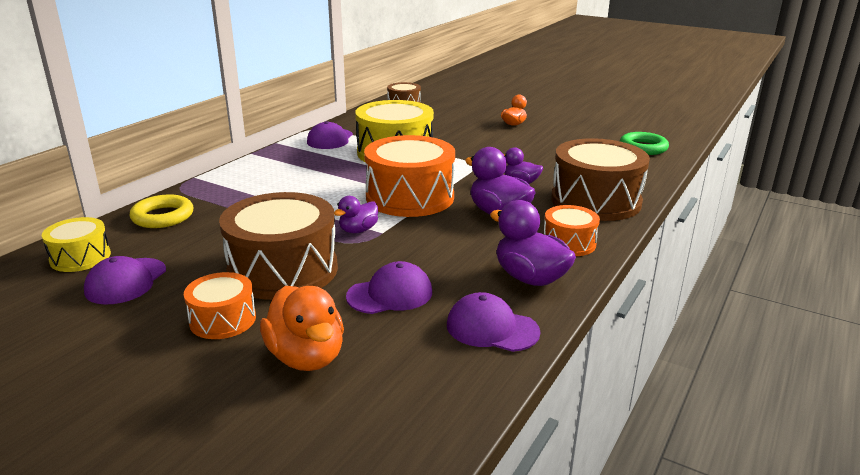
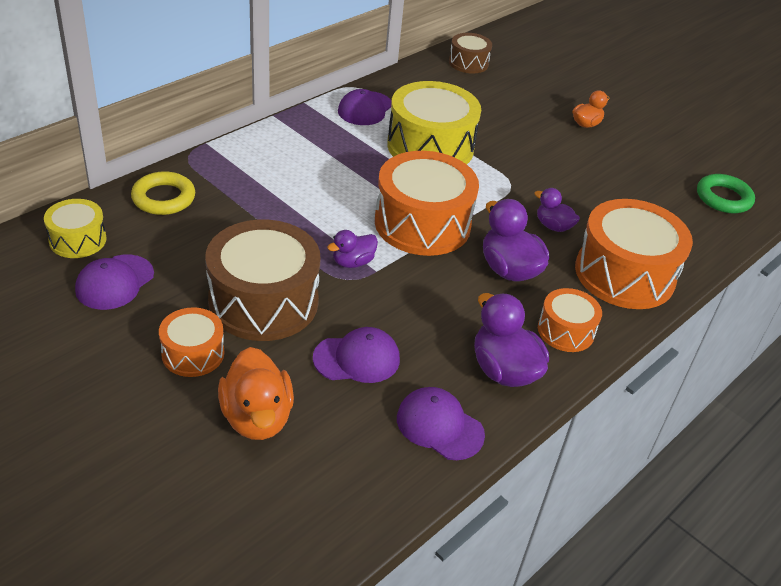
camera: 10 degrees right, 15 degrees up
brown drum [551,138,650,221] -> orange drum [575,199,693,309]

